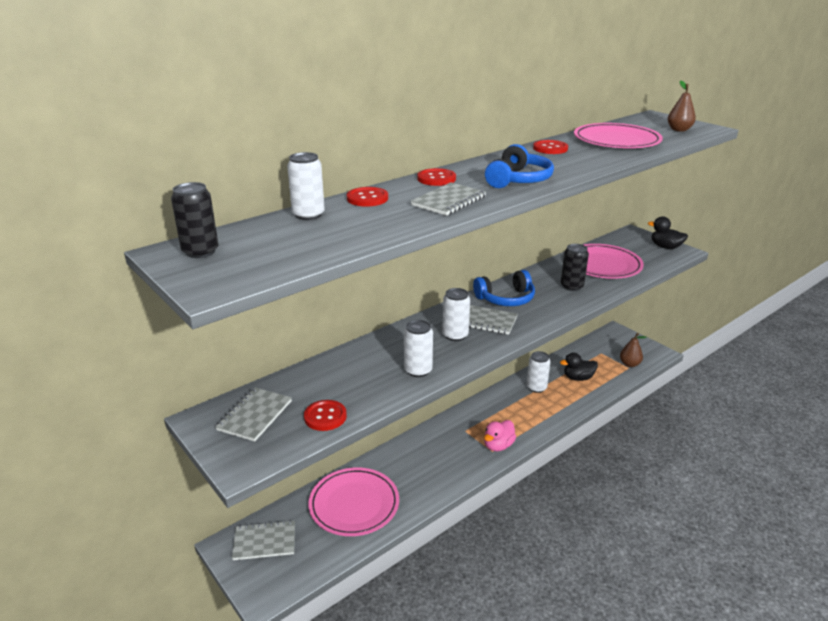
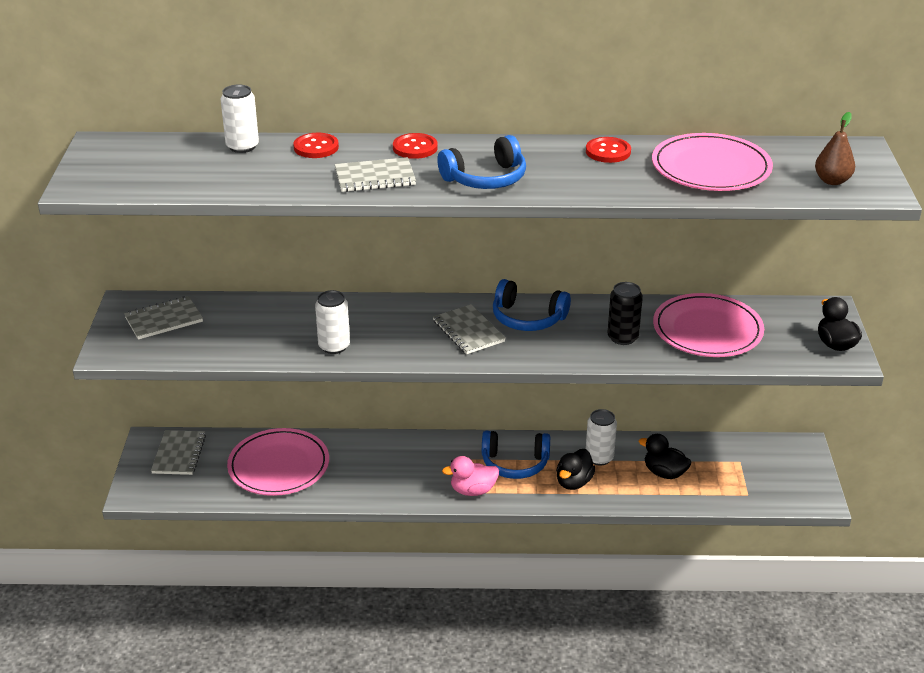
camera: 40 degrees right, 5 degrees up
black can [171,182,219,258] -> none
grey notebook [232,520,295,560] -> grey notebook turned 60 degrees clockwise [151,430,206,475]
red button [304,400,347,431] -> none
white can [442,288,470,341] -> none
brown pear [620,333,647,367] -> none
none -> blue headphones [482,431,550,479]
none -> black duck [556,449,596,490]

